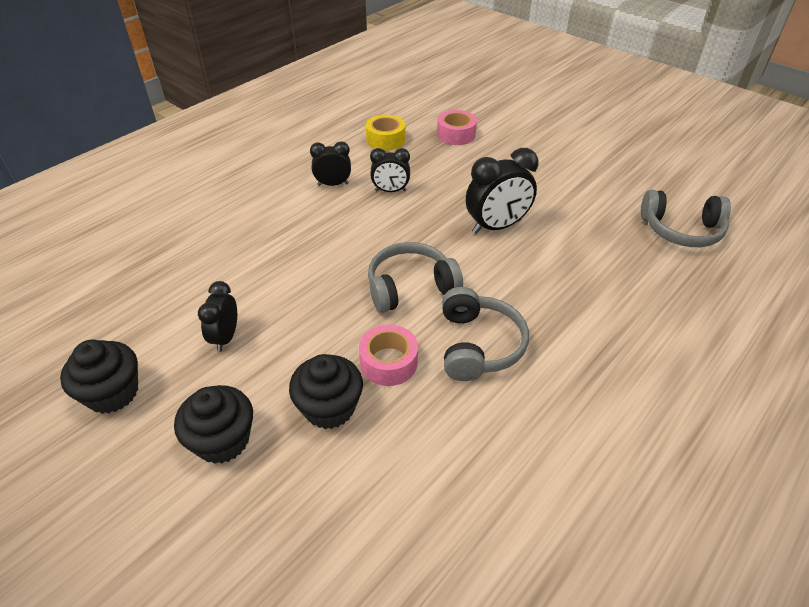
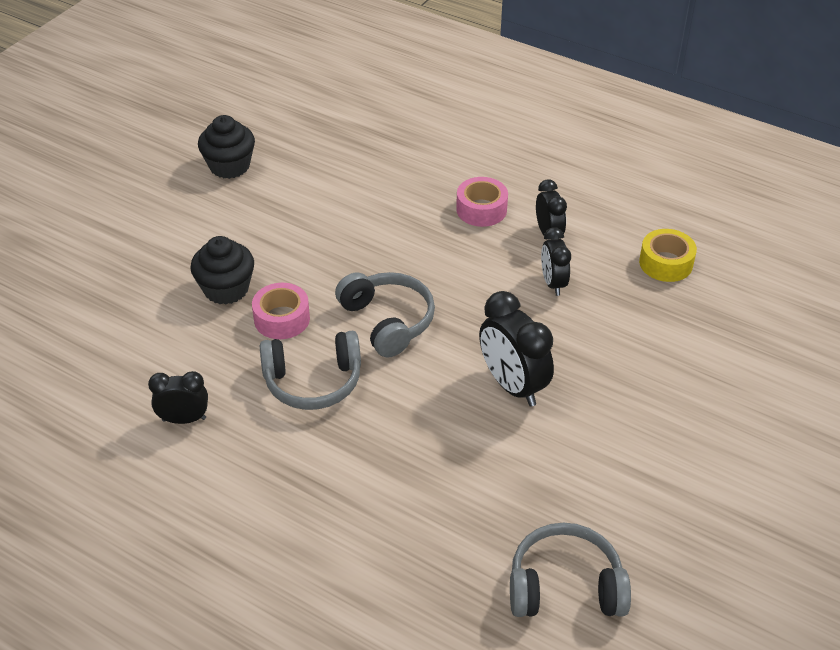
camera: 80 degrees right, 0 degrees up
black cupcake [174,385,253,464] -> none
black clock [198,281,237,352] -> black clock moved to [148,371,208,424]
pink tape [437,110,477,145] -> pink tape moved to [456,177,508,227]
grey headphones [641,190,731,247] -> grey headphones turned 90 degrees clockwise [510,523,631,617]

